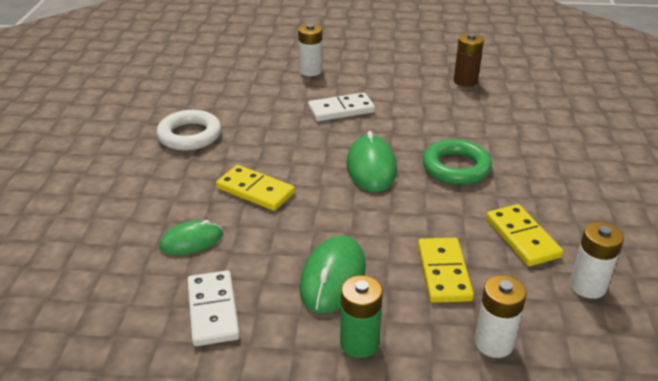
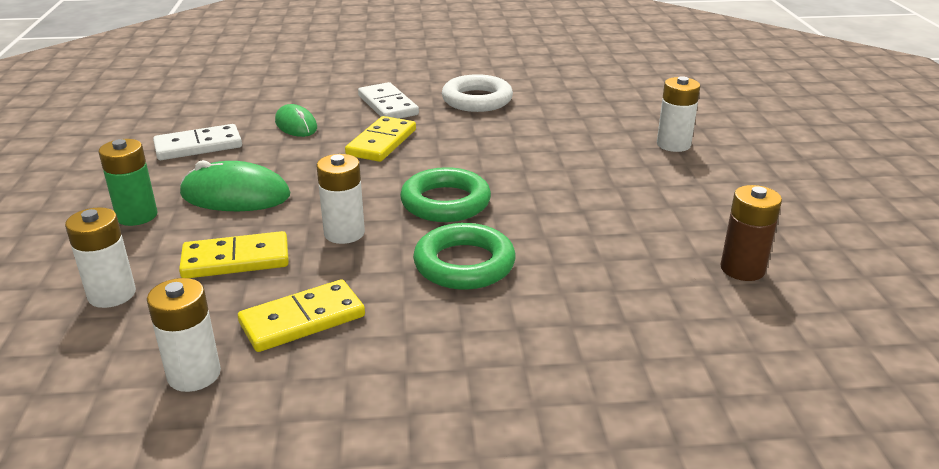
camera: 80 degrees right, 5 degrees down
white domino [308,93,375,121] -> white domino moved to [358,82,419,119]
green mouse [347,131,397,192] -> green ring [400,167,491,222]
none -> white battery [316,154,365,244]

